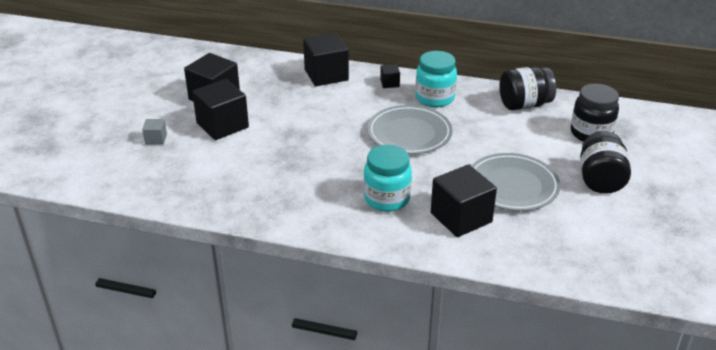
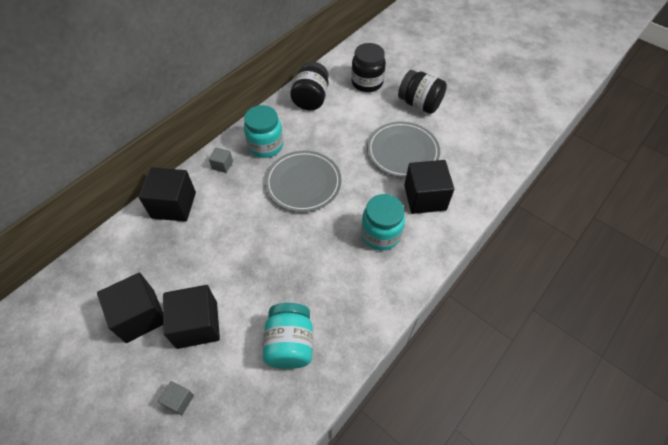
camera: 65 degrees left, 20 degrees up
black cube [380,64,400,88] -> grey cube [209,147,233,173]
none -> turquoise jar [263,303,313,369]

